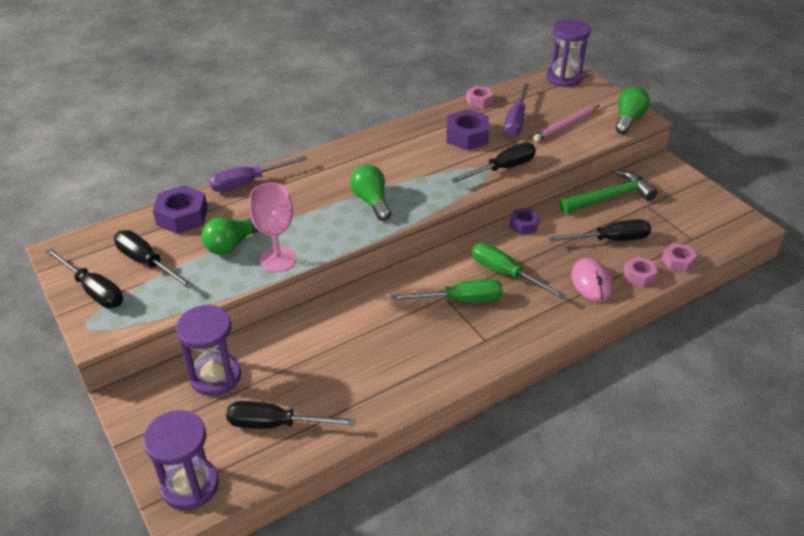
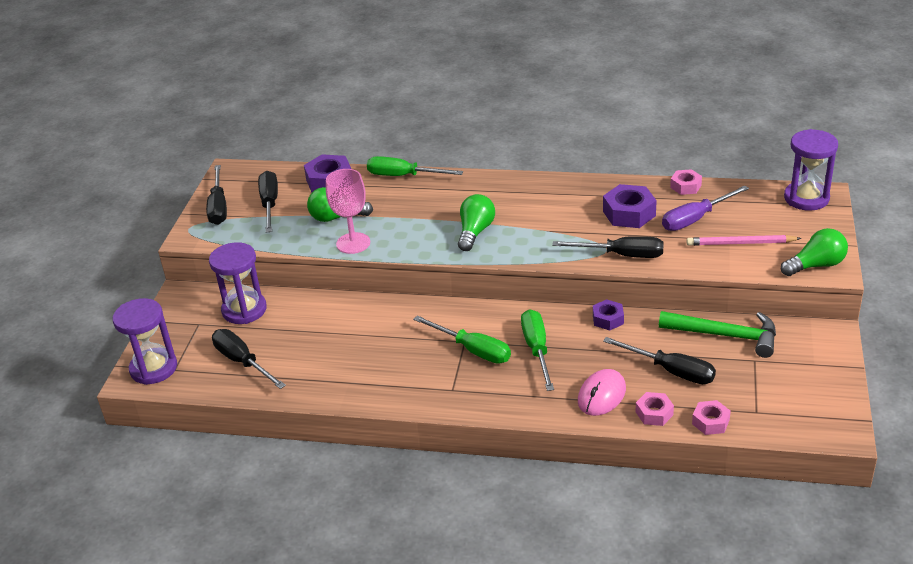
camera: 45 degrees right, 5 degrees down
purple screwdriver [209,156,307,192] -> green screwdriver [367,156,463,176]

